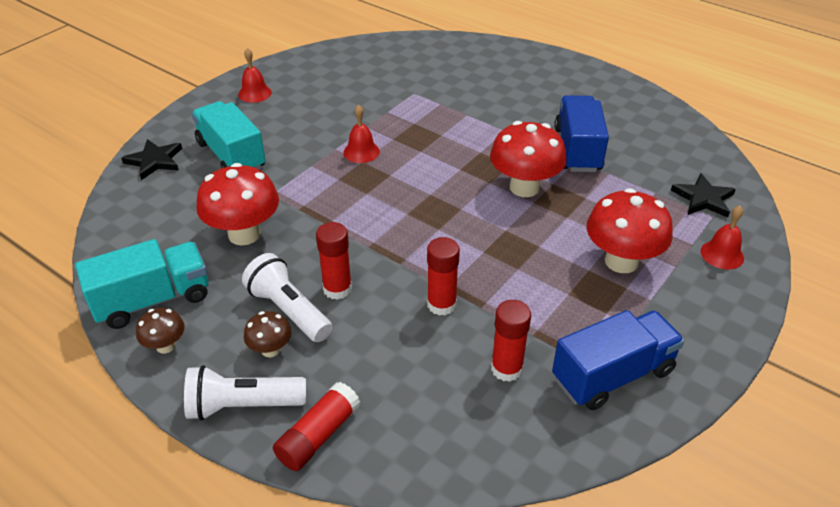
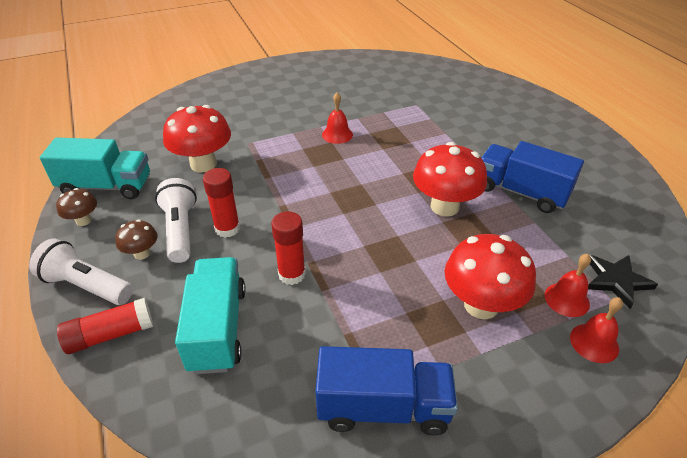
camera: 30 degrees right, 0 degrees up
black star [122,139,182,180] -> none
turquoise truck [192,101,266,170] -> turquoise truck moved to [175,257,246,374]
red bell [238,48,272,103] -> red bell moved to [545,254,591,317]
red glue stick [491,300,531,382] -> none
blue truck [555,95,609,172] -> blue truck turned 90 degrees counterclockwise [481,141,584,213]

